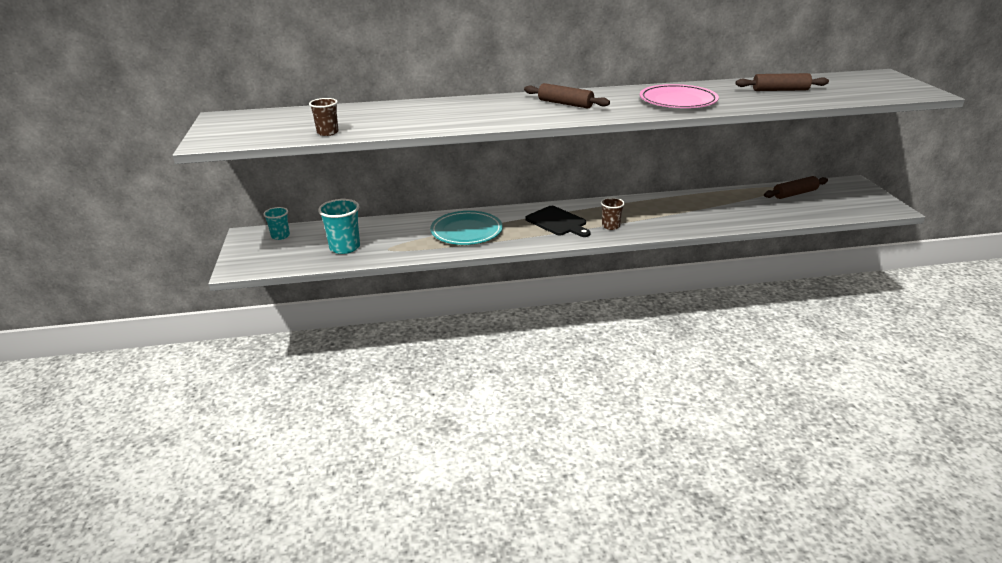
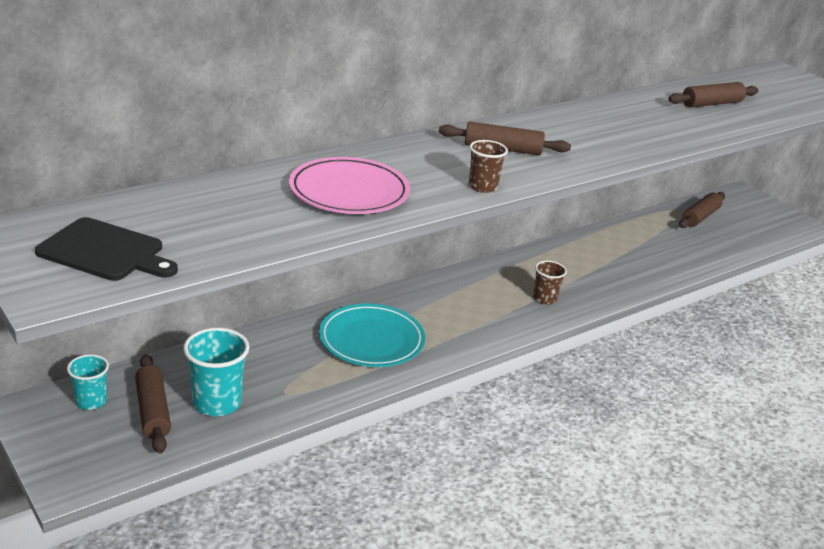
camera: 30 degrees left, 0 degrees up
brown cup [309,98,339,136] -> brown cup moved to [469,140,508,193]
black cutting board [525,206,591,237] -> black cutting board moved to [35,217,178,281]
pink plate [640,84,719,108] -> pink plate moved to [289,157,410,214]
none -> brown rolling pin [135,354,171,454]

